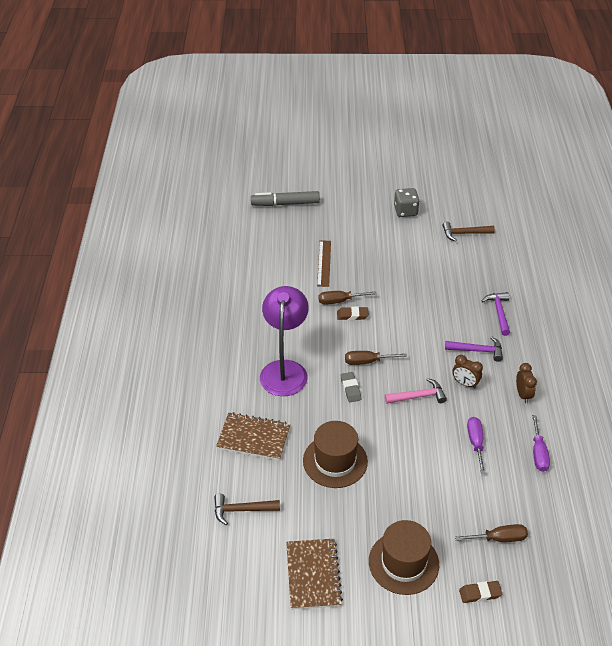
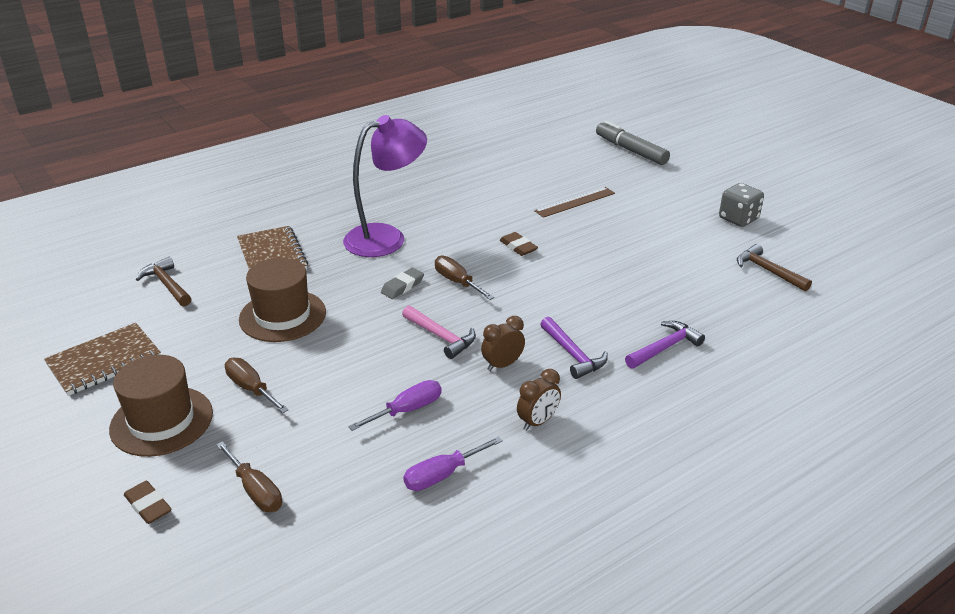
camera: 55 degrees right, 10 degrees down
brown screwdriver [318,291,376,305] -> brown screwdriver moved to [225,358,289,413]
brown clock [452,355,483,389] -> brown clock turned 60 degrees clockwise [481,316,525,371]

